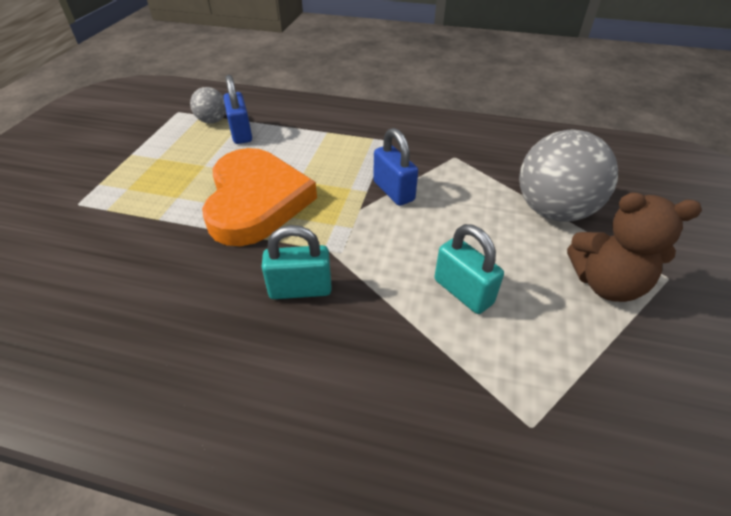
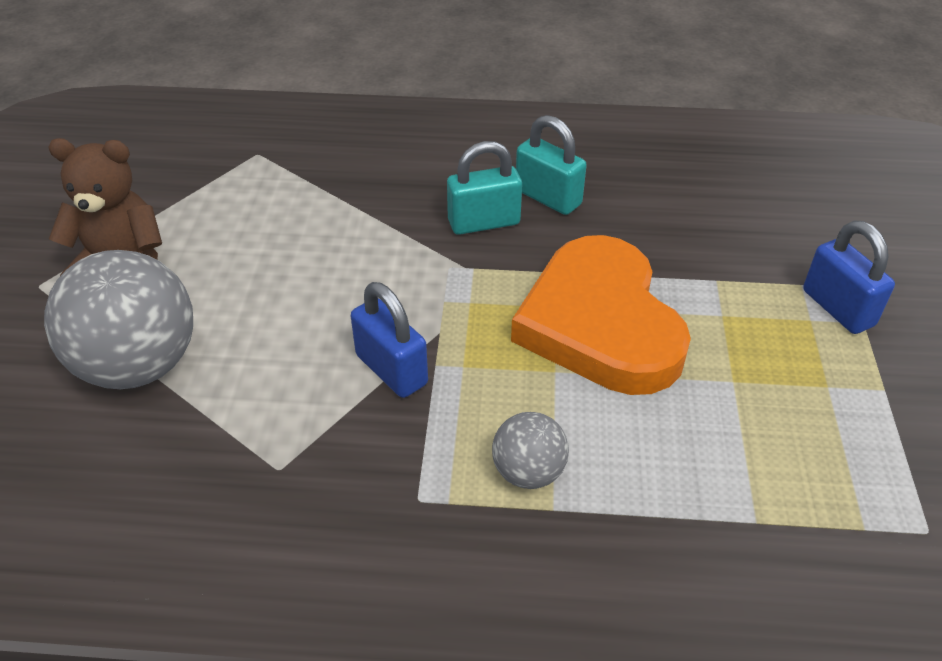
camera: 170 degrees right, 0 degrees up
grey ball [190,87,226,124] -> grey ball moved to [492,412,569,489]
blue padlock [223,75,252,144] -> blue padlock moved to [803,221,895,334]
turquoise padlock [434,224,504,314] -> turquoise padlock moved to [516,115,587,215]

